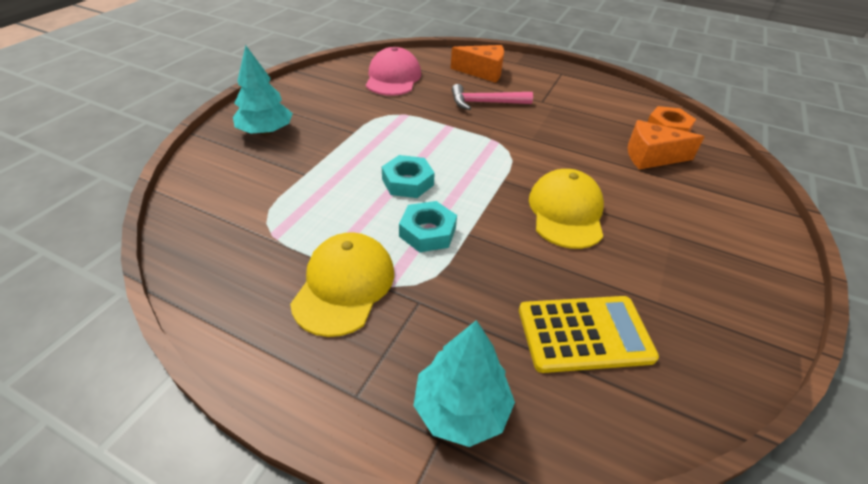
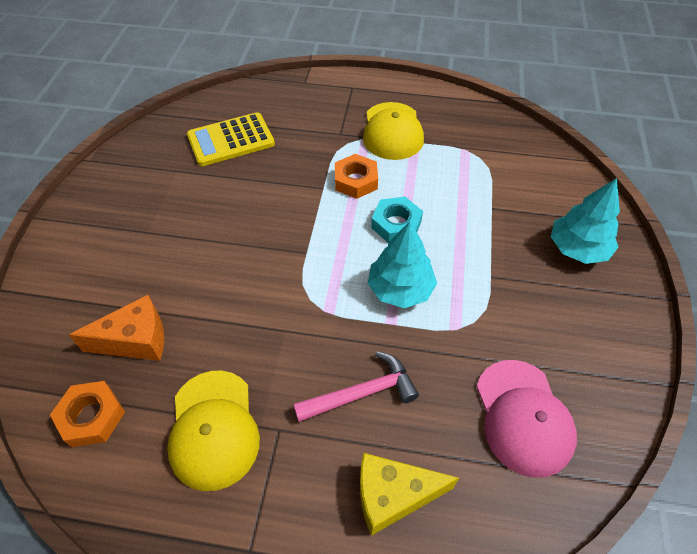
camera: 165 degrees right, 10 degrees up
turquoise nut [399,201,457,252] -> orange nut [335,154,378,199]
turquoise tree [413,320,515,447] -> turquoise tree moved to [368,221,437,308]
orange cheese [451,45,504,83] -> yellow cheese [360,453,459,536]
yellow cap [529,169,604,249] -> yellow cap moved to [167,370,260,491]

